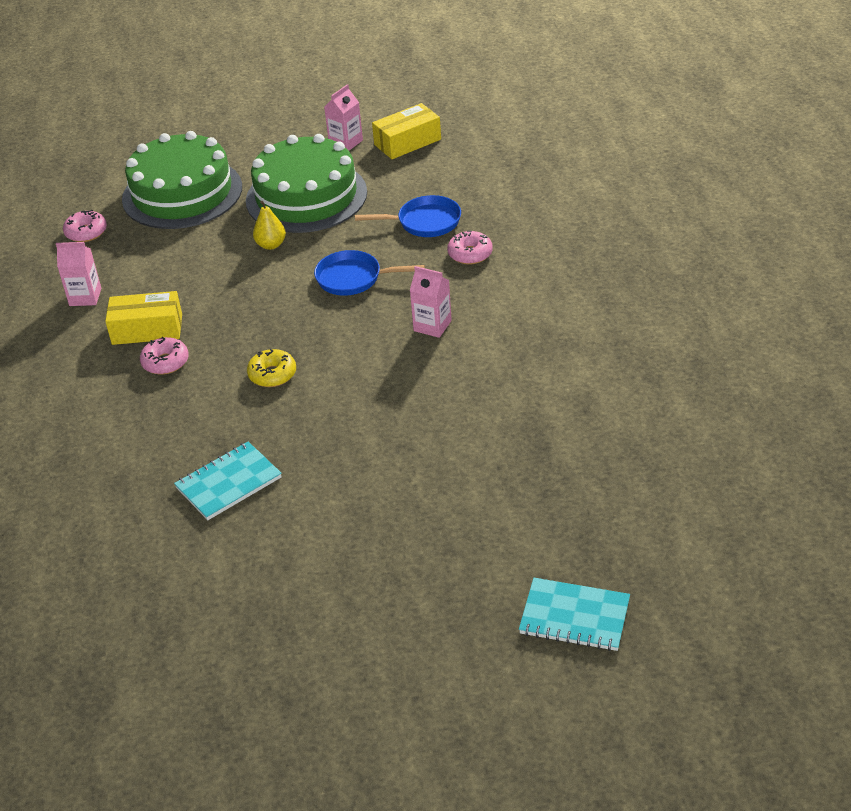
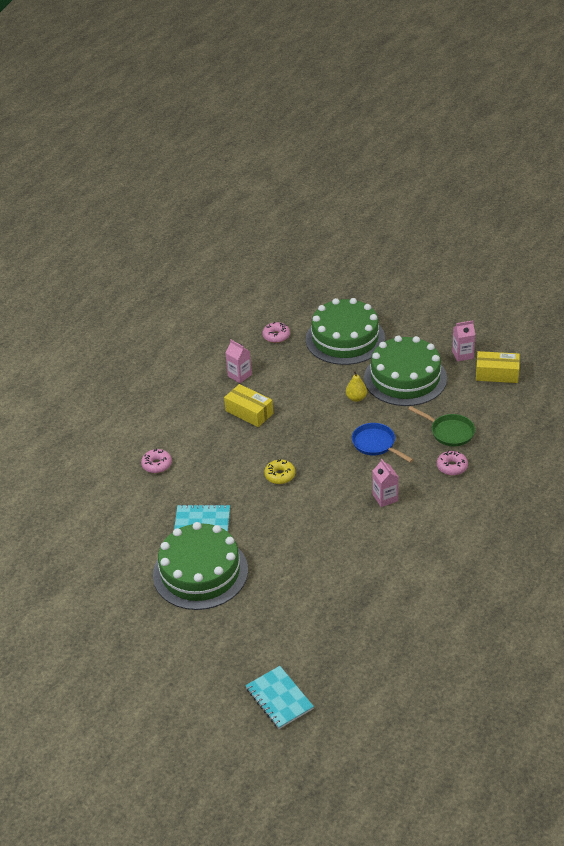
camera: 40 degrees right, 0 degrees up
pink donut [140,337,189,375] -> pink donut moved to [141,448,172,473]
blue pan [355,195,461,237] -> green pan [408,406,475,446]
none -> green cake [153,522,248,610]

